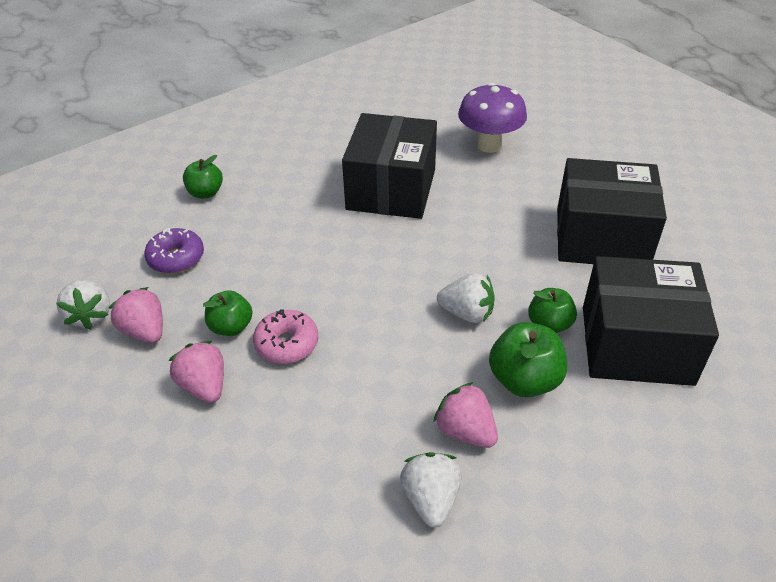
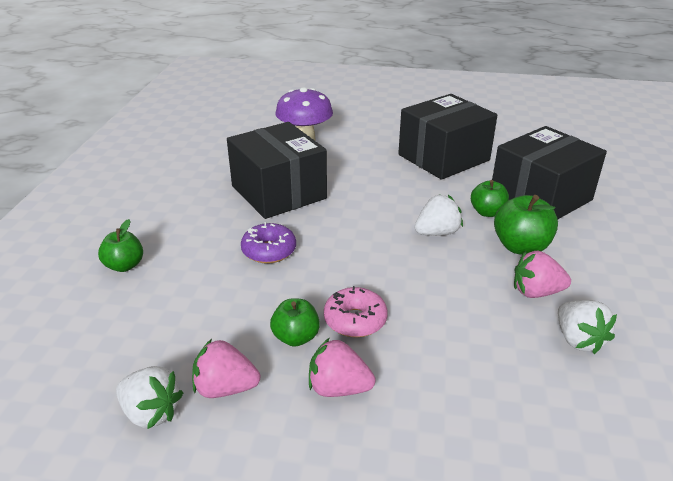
camera: 45 degrees left, 10 degrees down
purple donut [144,228,204,273] -> purple donut moved to [241,222,296,264]
white strawberry [400,452,462,528] -> white strawberry turned 150 degrees counterclockwise [558,300,617,354]

